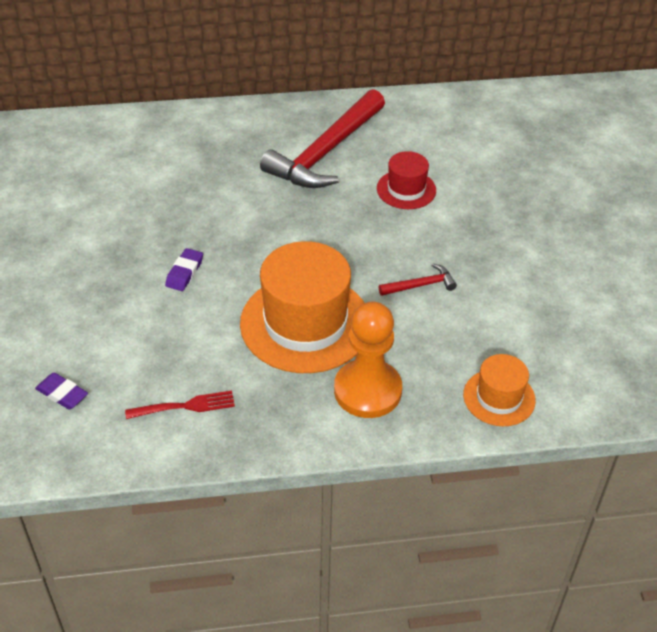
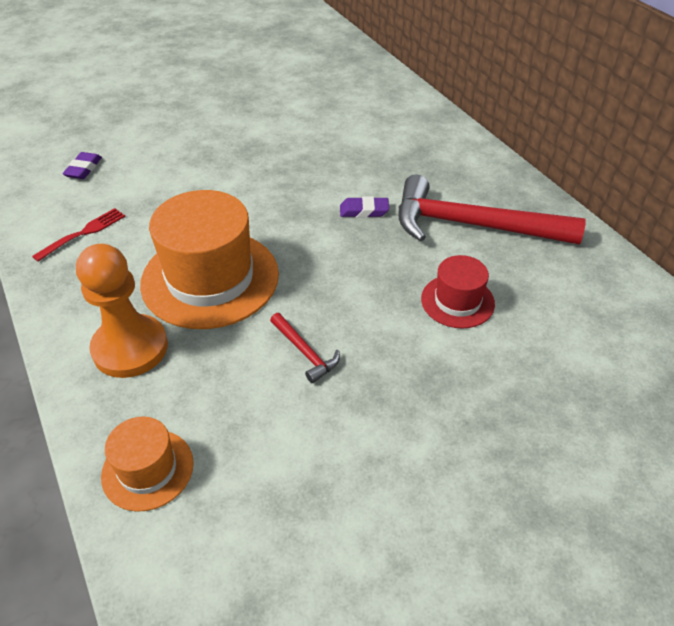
camera: 70 degrees right, 0 degrees up
red fork [125,391,235,419] -> red fork turned 105 degrees counterclockwise [32,208,125,262]
purple eraser [165,248,203,291] -> purple eraser moved to [340,196,389,218]

